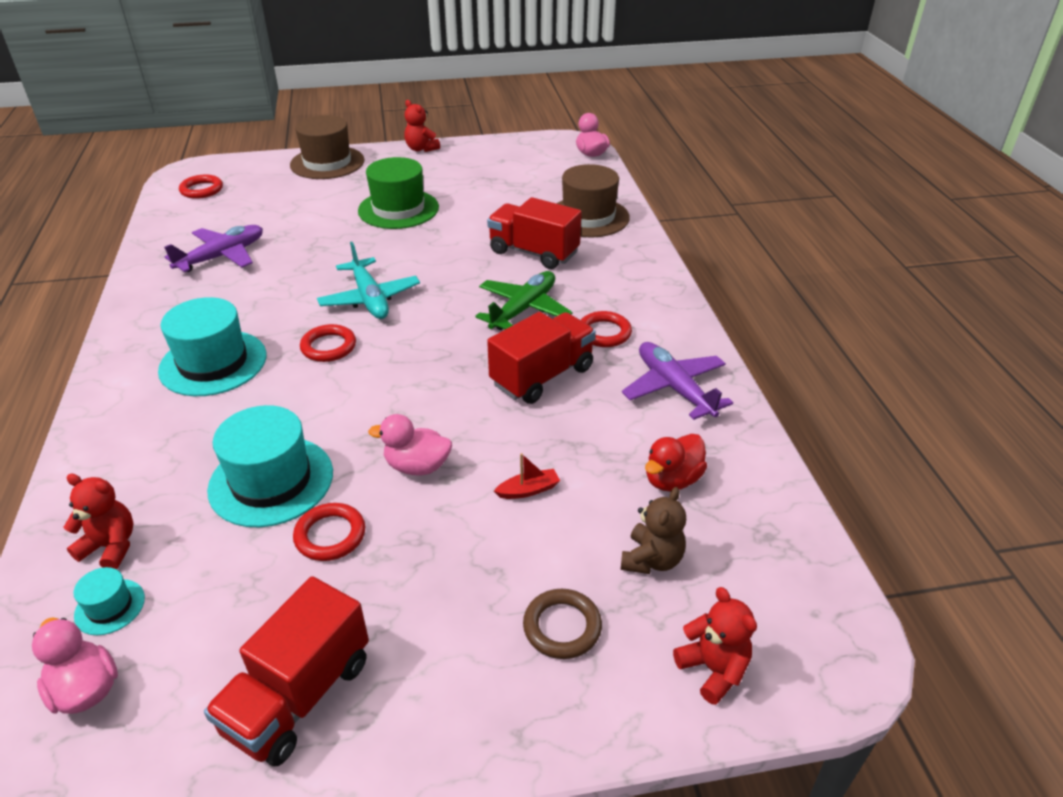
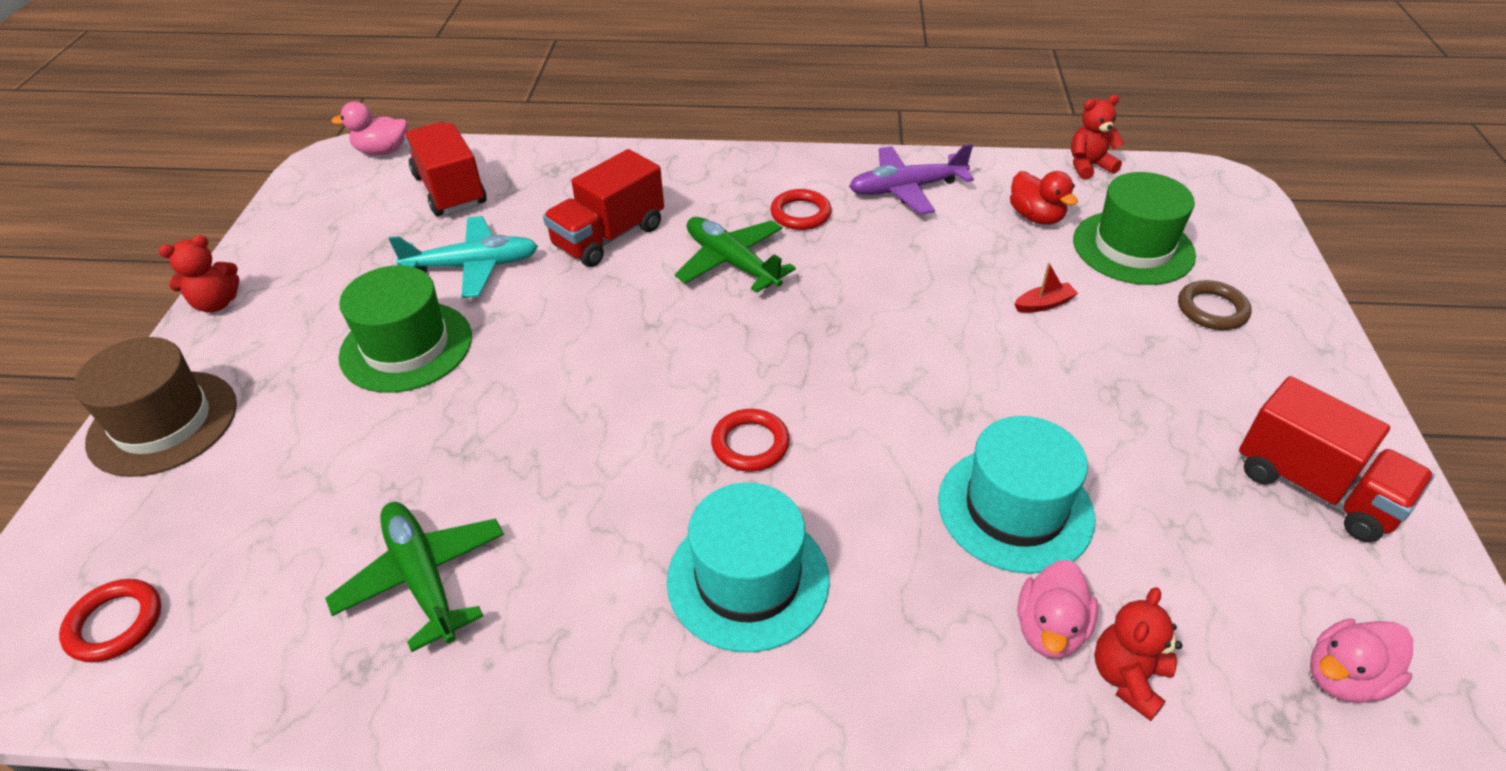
camera: 75 degrees left, 5 degrees up
turquoise hat [73,567,145,635] -> none
purple plane [164,225,263,272] -> green plane [325,502,504,652]
red ring [293,503,365,561] -> none
turquoise plane [317,242,420,319] -> turquoise plane moved to [389,216,538,298]
pink duck [368,414,452,475] -> pink duck moved to [1017,560,1098,659]
red truck [487,312,596,404] -> red truck moved to [404,122,486,216]
red boat [494,453,560,499] -> red boat turned 75 degrees clockwise [1014,263,1078,313]
brown hat [556,164,630,237] -> none
brown teddy bear [621,487,686,574] -> green hat [1073,172,1196,285]
red teddy bear [673,587,757,705] -> red teddy bear moved to [1071,94,1124,179]

